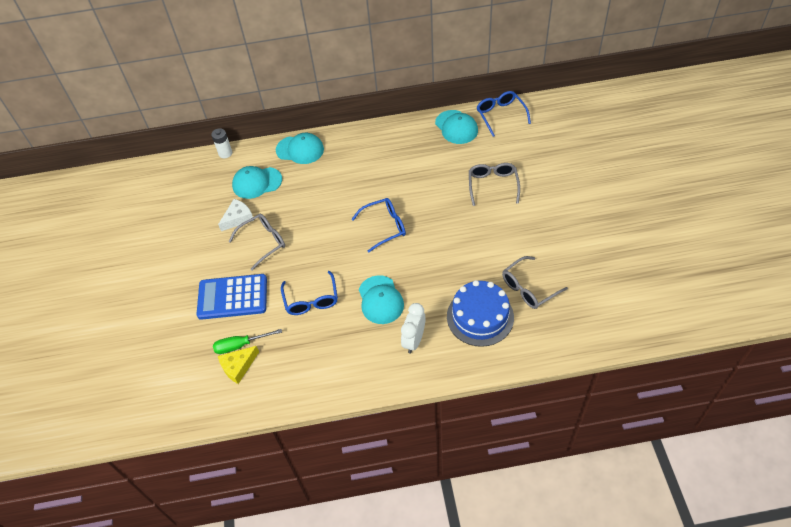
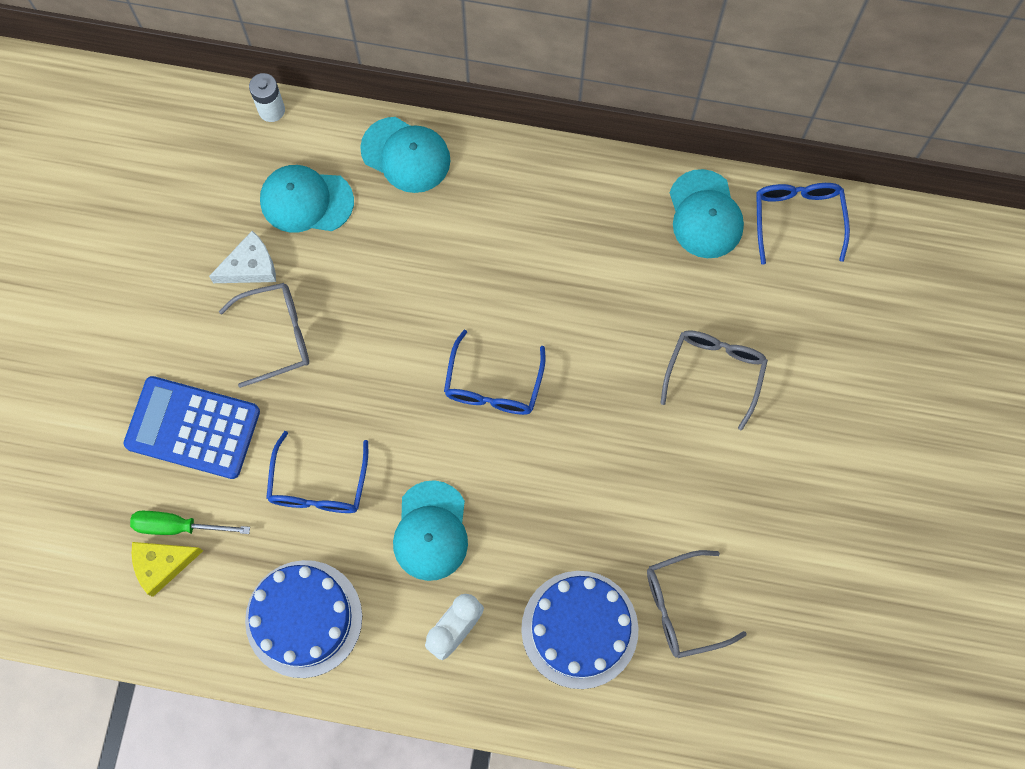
camera: 15 degrees right, 20 degrees up
blue glasses [352,198,406,252] -> blue glasses turned 105 degrees clockwise [444,330,545,415]
none -> blue cake [245,560,362,678]

